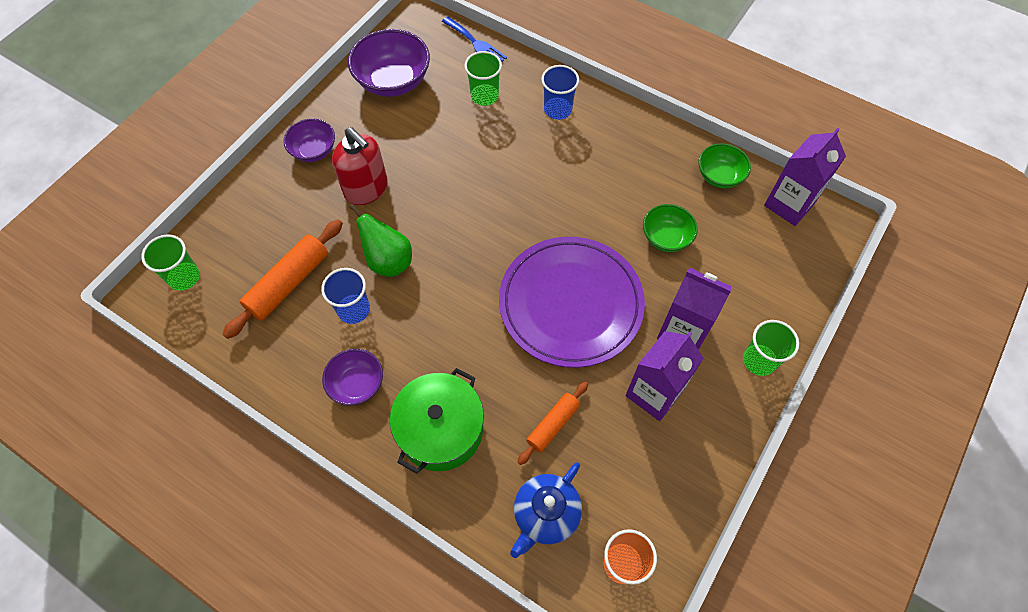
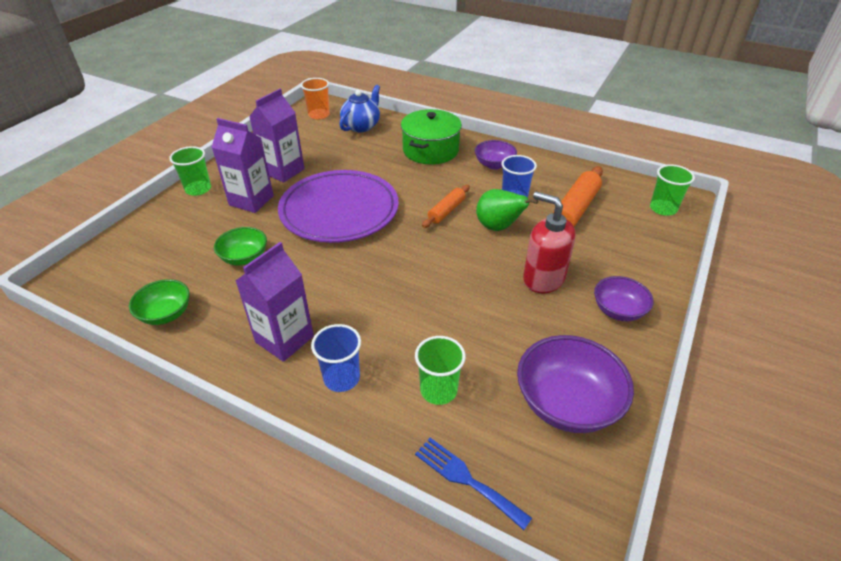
camera: 175 degrees right, 20 degrees down
orange rolling pin [517,382,588,465] -> orange rolling pin moved to [422,185,470,228]
purple carton [764,128,846,226] -> purple carton moved to [235,242,314,362]

